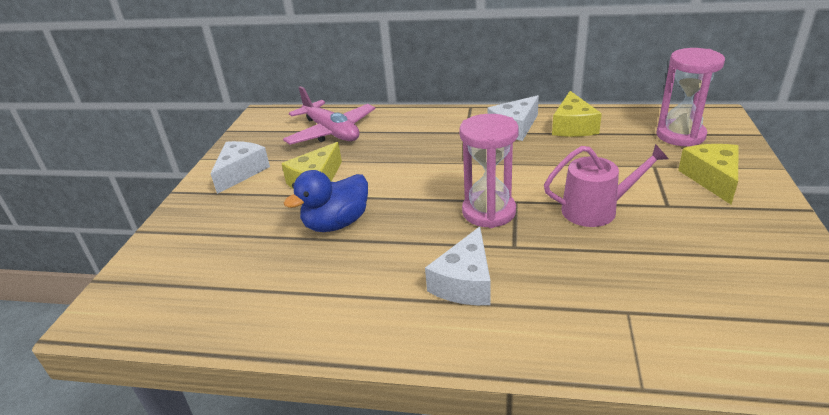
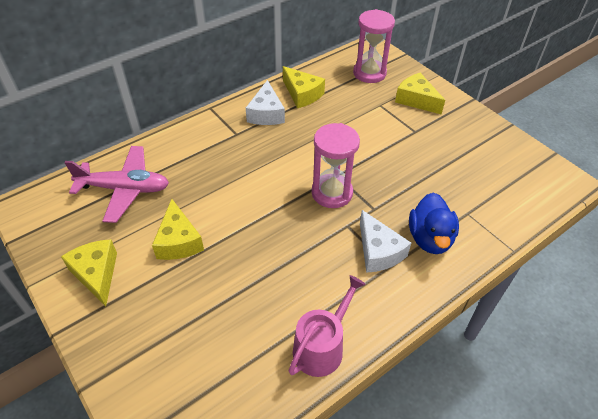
camera: 50 degrees left, 15 degrees up
white cheese [210,141,270,194] -> yellow cheese [61,239,117,307]
blue duck [284,170,368,232] -> blue duck moved to [409,192,459,254]
pink watering can [544,144,668,227] -> pink watering can moved to [288,275,366,377]

